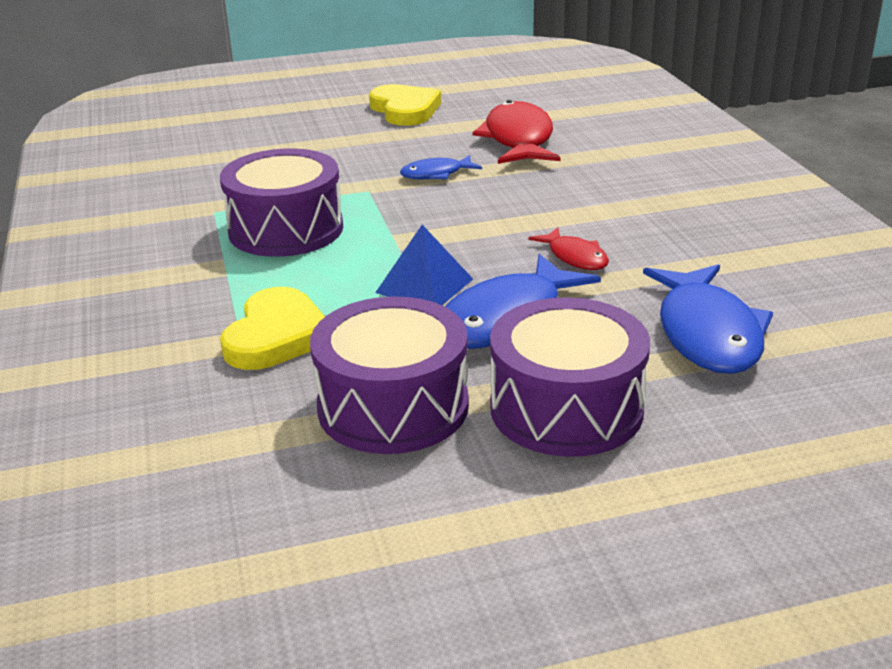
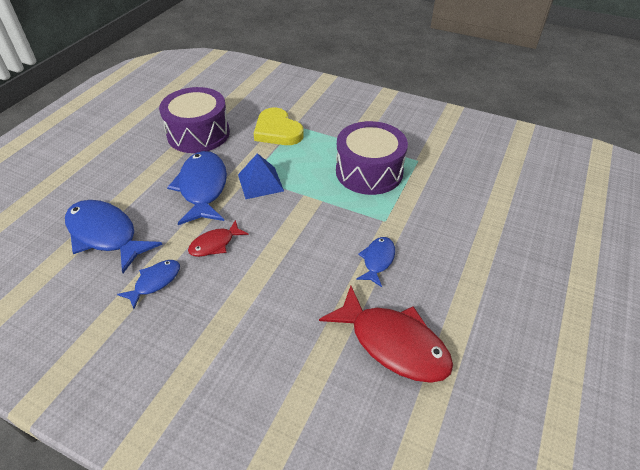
camera: 130 degrees right, 15 degrees up
yellow heart [369,84,441,126] -> none
purple drum [490,297,650,457] -> none
red fish [528,227,609,270] -> red fish turned 45 degrees counterclockwise [188,220,248,257]
none -> blue fish [117,260,180,309]

